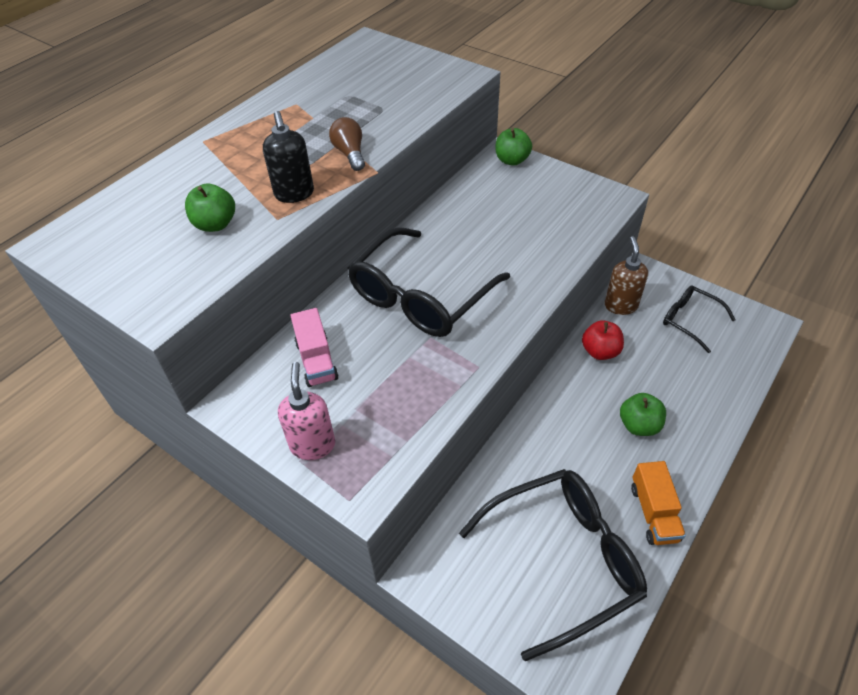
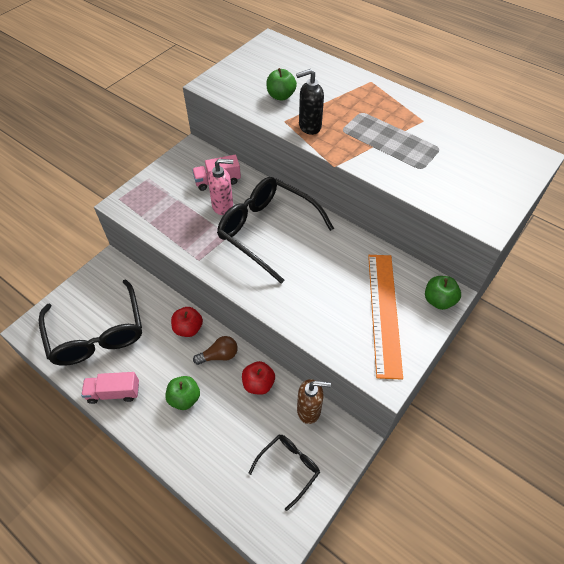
camera: 90 degrees right, 5 degrees up
pink soap dispenser [278,362,335,460] -> pink soap dispenser moved to [208,159,233,215]
brown light bulb [329,117,365,171] -> brown light bulb moved to [193,336,238,365]
orange truck [631,461,686,545] -> pink truck [81,372,139,404]
none -> red apple [171,307,203,337]
none -> orange ruler [368,255,403,380]

